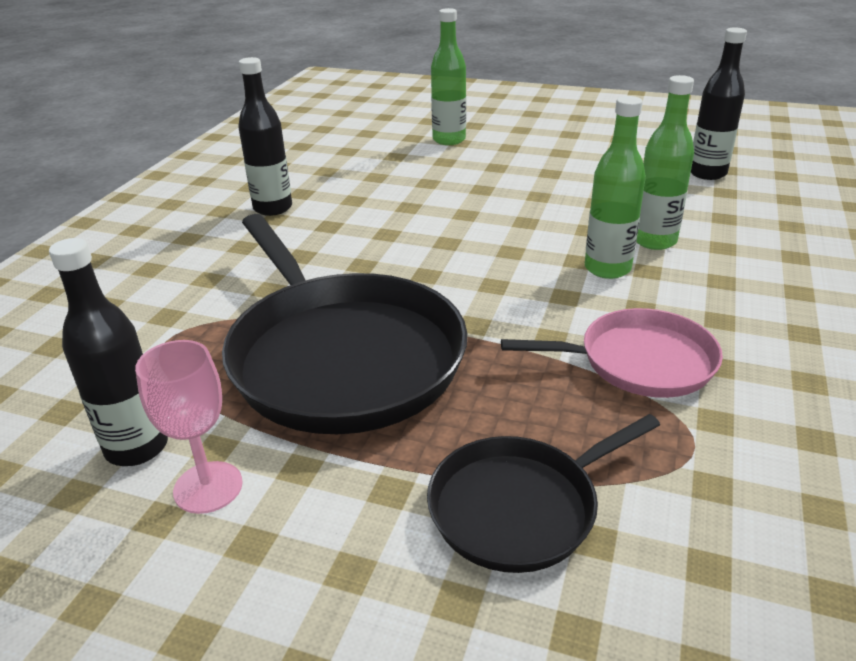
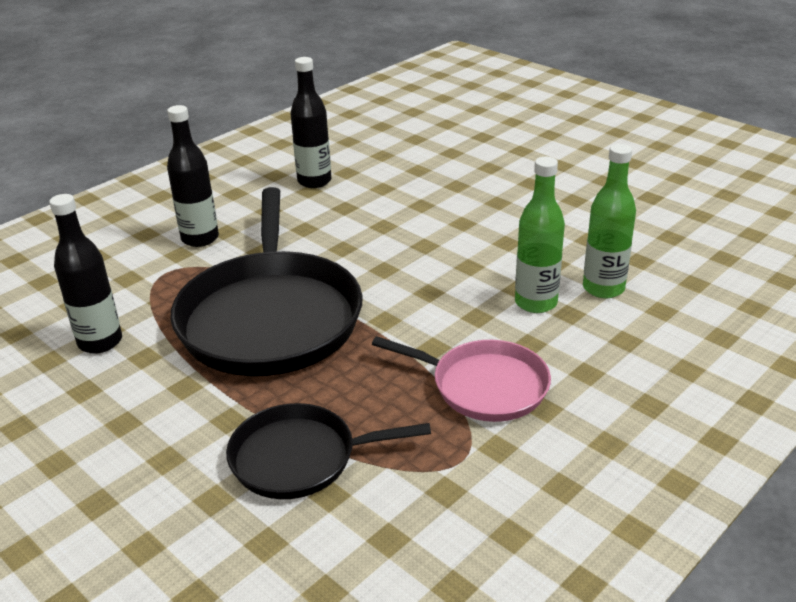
camera: 25 degrees right, 0 degrees up
pink goblet [135,340,243,514] -> none
green bottle [431,8,466,145] -> none
black bottle [691,28,747,180] -> black bottle moved to [167,105,219,247]

